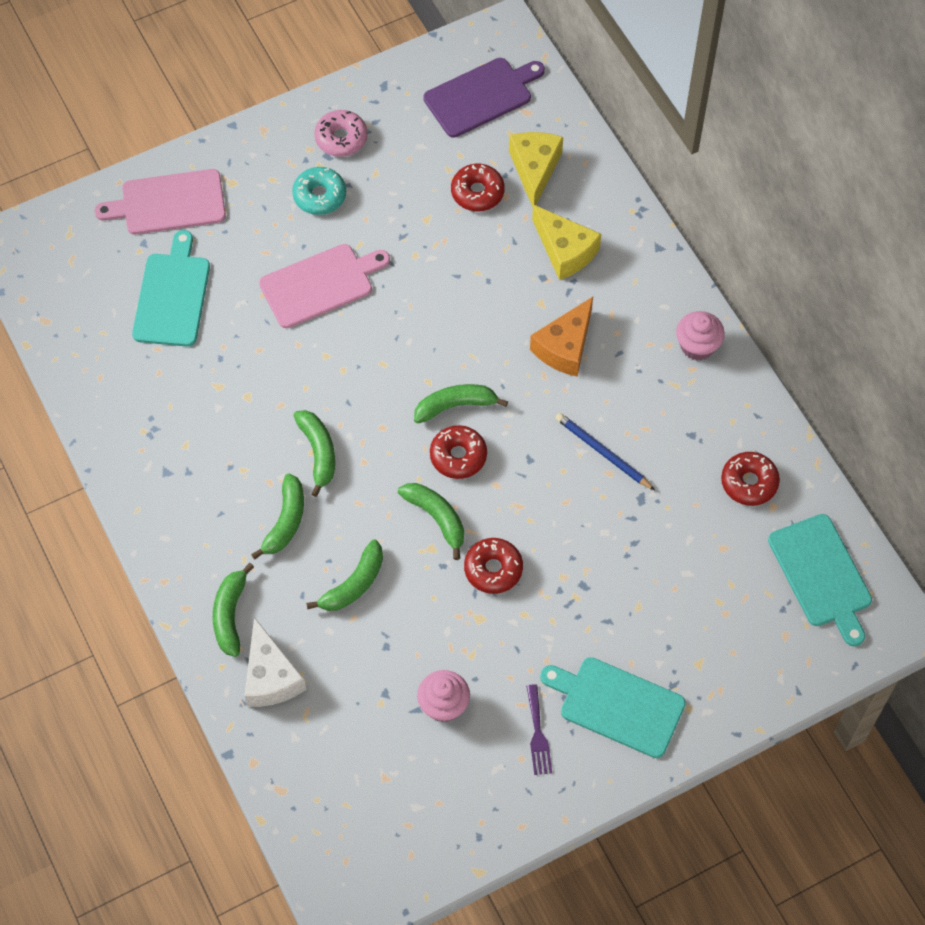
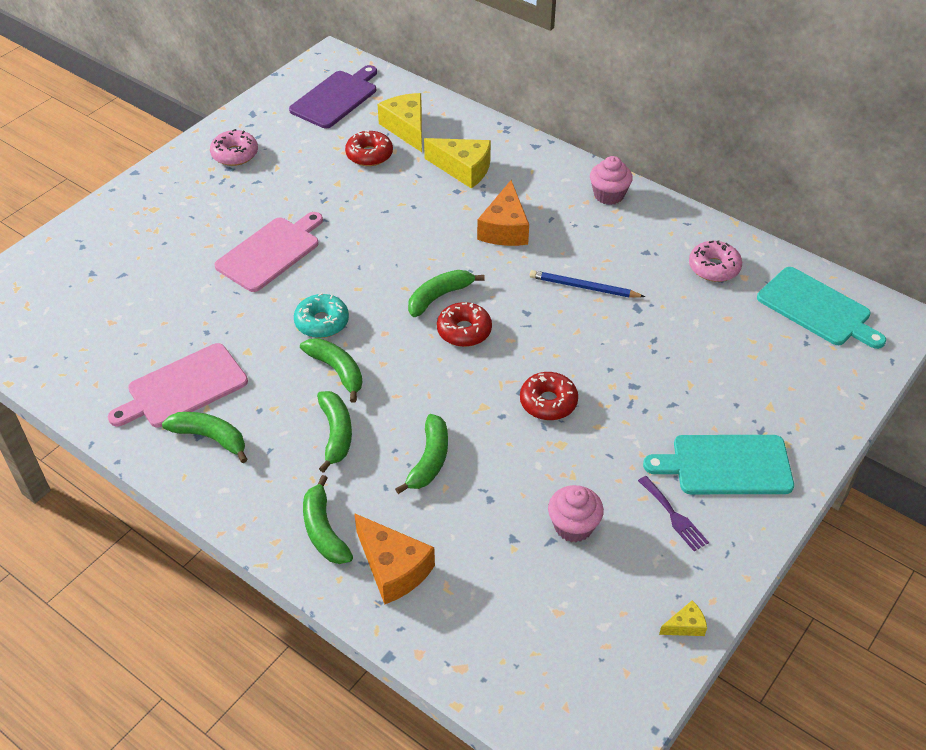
camera: 25 degrees left, 15 degrees down
pink cutting board [94,169,226,235] -> pink cutting board moved to [108,343,248,427]
turquoise cutting board [132,230,210,347] -> none
white cheese [244,617,306,707] -> orange cheese [354,513,435,605]
turquoise donut [292,167,346,215] -> turquoise donut moved to [294,293,349,338]
green banana [398,483,464,560] -> green banana moved to [162,412,248,463]
red donut [721,452,780,506] -> pink donut [689,240,742,282]
none -> yellow cheese [659,600,707,636]

